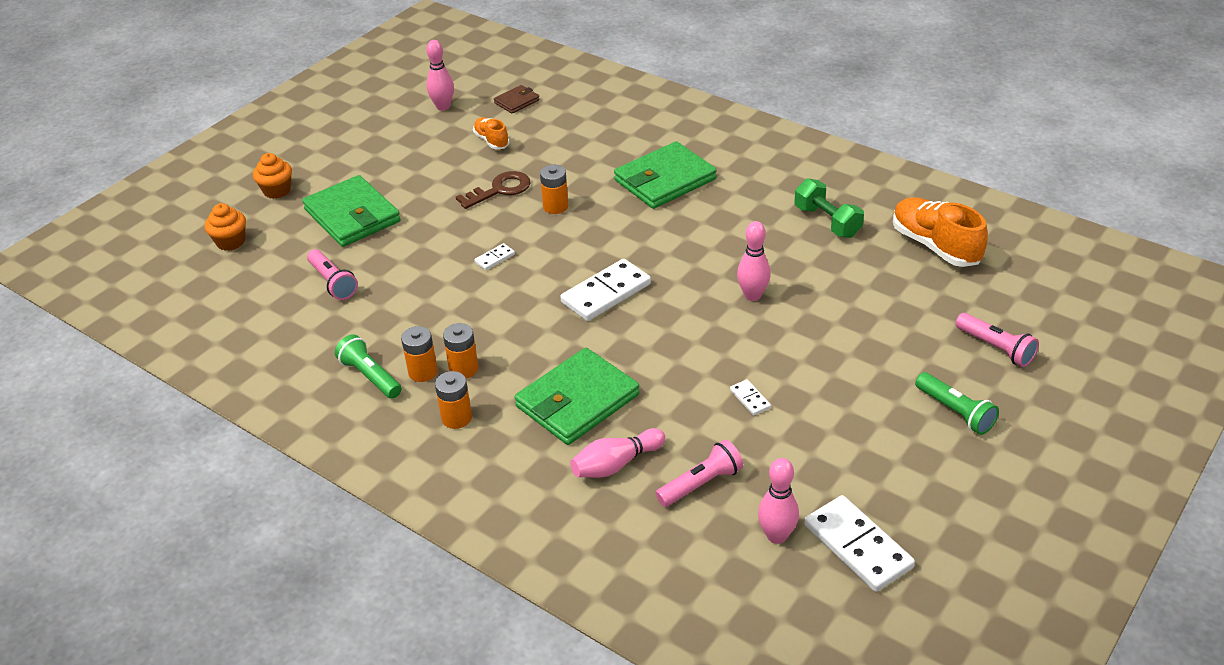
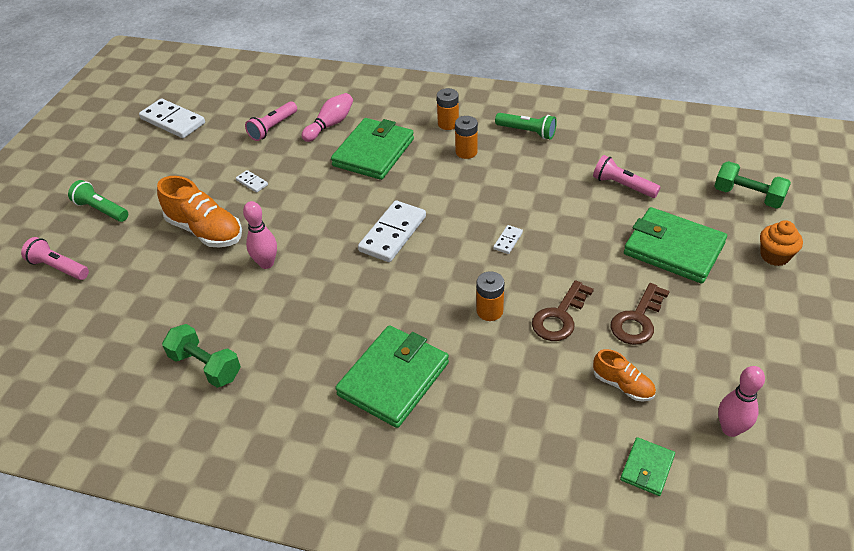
camera: 160 degrees right, 5 degrees up
orange cupcake [205,203,246,251] -> green dumbbell [714,161,791,209]
orange battery [401,326,438,382] -> none
brown wallet [494,85,540,114] -> green wallet [620,437,675,496]
pink bowling pin [758,458,799,544] -> none
orange shoe [893,197,988,267] -> orange shoe moved to [157,176,242,247]
none -> brown key [611,283,670,345]

